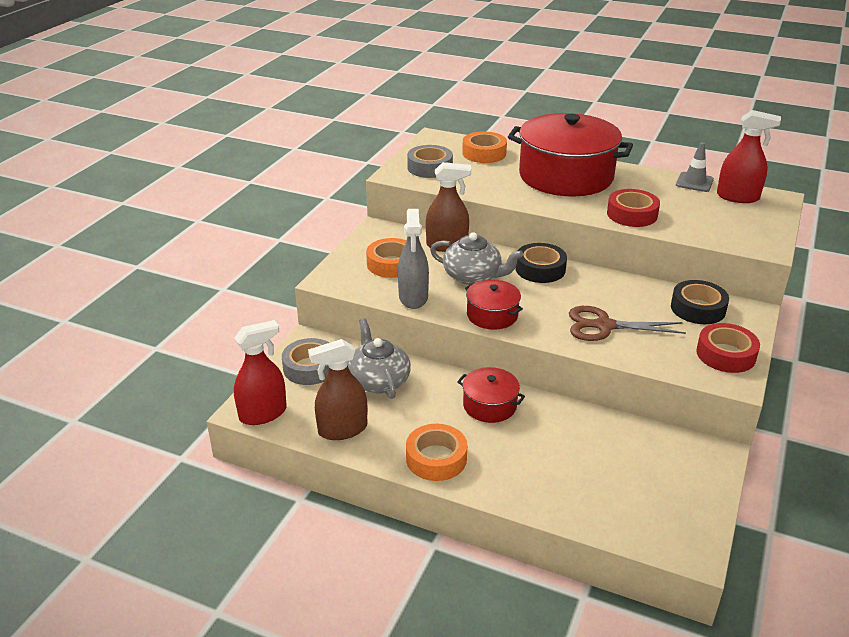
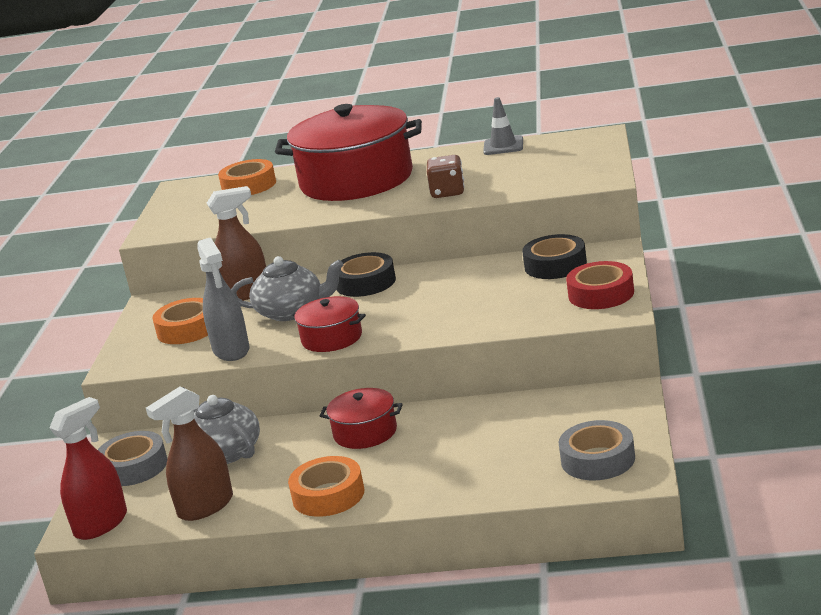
camera: 15 degrees left, 10 degrees down
grey tape [407,145,453,178] -> grey tape moved to [559,420,635,480]
brown scissors [569,306,686,341] -> none
red tape [607,189,660,227] -> brown dice [427,155,465,198]
red spray bottle [717,110,781,203] -> none

